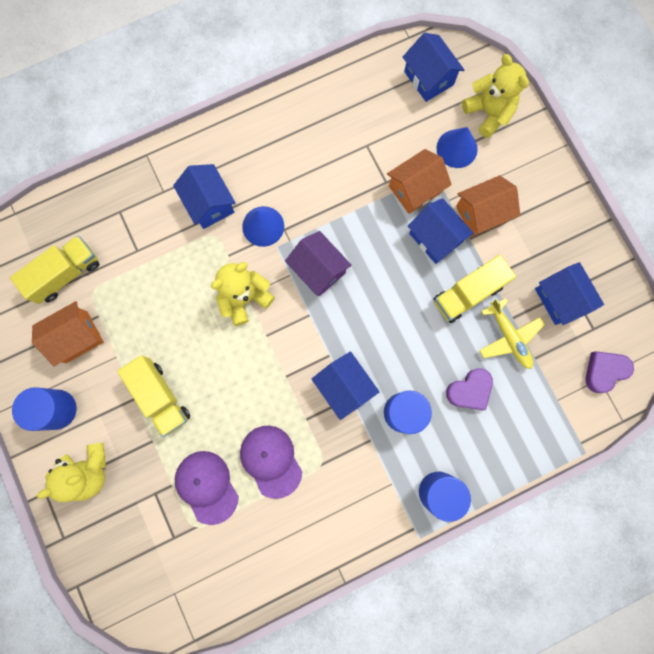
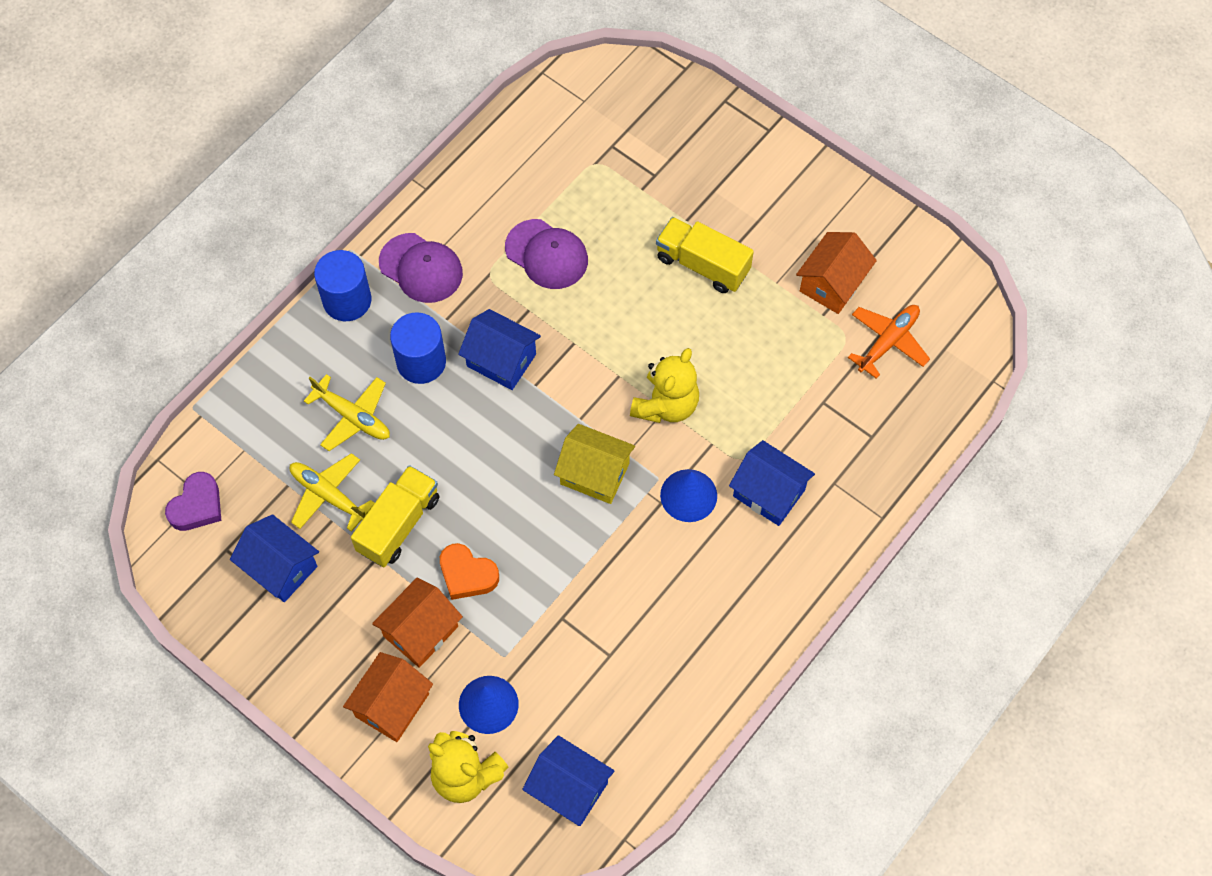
camera: 155 degrees right, 15 degrees down
yellow truck [10,236,99,304] -> orange plane [848,305,930,379]
blue cylinder [12,387,77,431] -> none
yellow teddy bear [37,442,106,502] -> none
purple cap [175,451,239,525] -> purple cap moved to [379,233,463,303]
purple house [285,231,352,296] -> yellow house [554,424,635,504]
orange house [387,149,452,214] -> orange house moved to [343,652,433,742]
blue house [408,198,474,264] -> orange heart [440,543,499,600]
purple heart [446,368,493,410] -> yellow plane [304,374,390,451]

